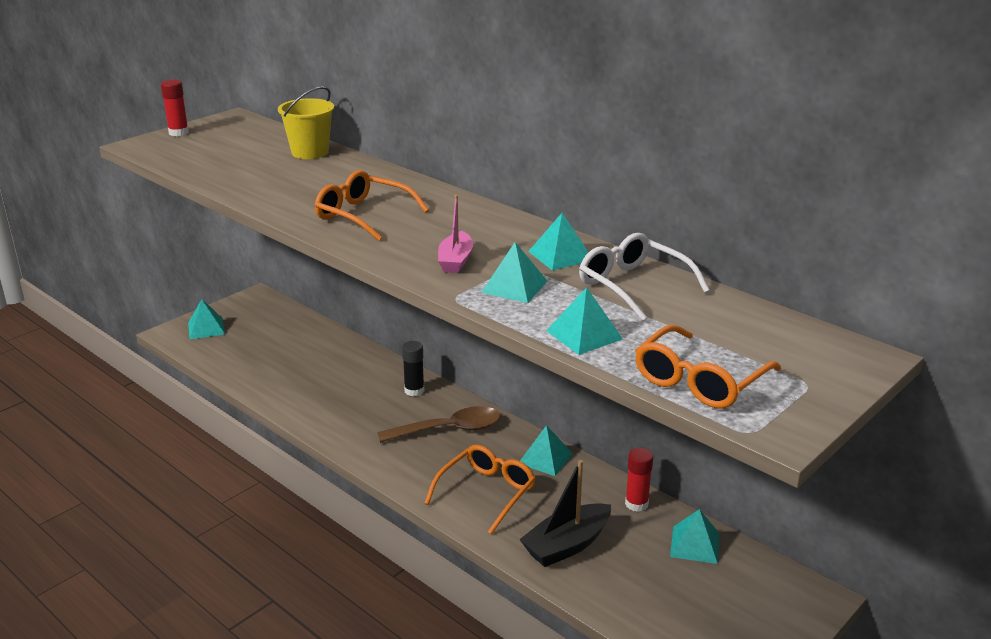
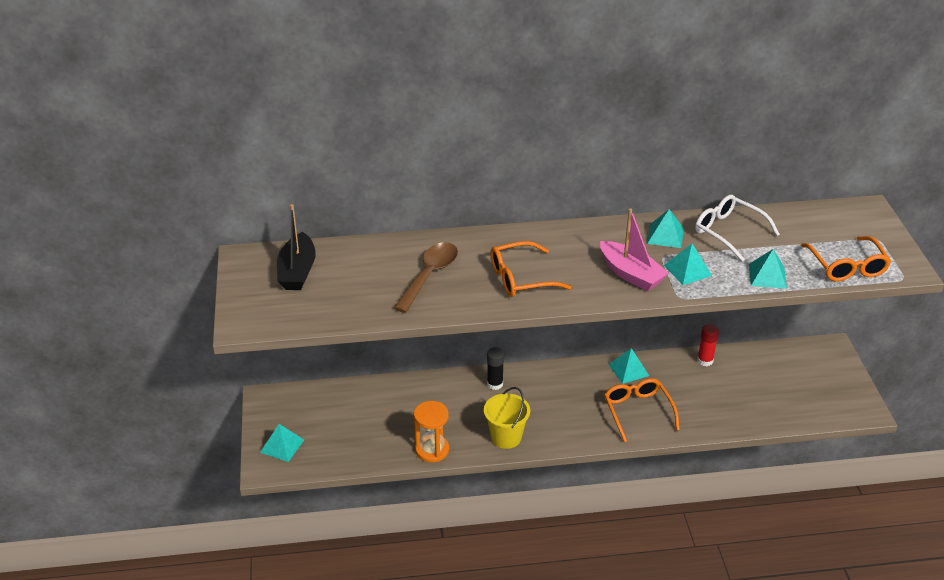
camera: 50 degrees left, 10 degrees up
red glue stick [161,79,189,136] -> none
yellow bucket [278,86,334,159] -> yellow bucket moved to [484,387,530,449]
brown spoon [377,406,500,443] -> brown spoon moved to [394,242,458,313]
pink boat [438,195,473,273] -> pink boat [600,208,669,291], size x1.53
black boat [519,460,611,567] -> black boat moved to [277,204,316,290]
white glasses [579,233,710,321] -> white glasses turned 45 degrees clockwise [695,195,780,262]
turquoise pyramid [670,509,719,564] -> none
none -> orange hourglass [414,401,449,462]

